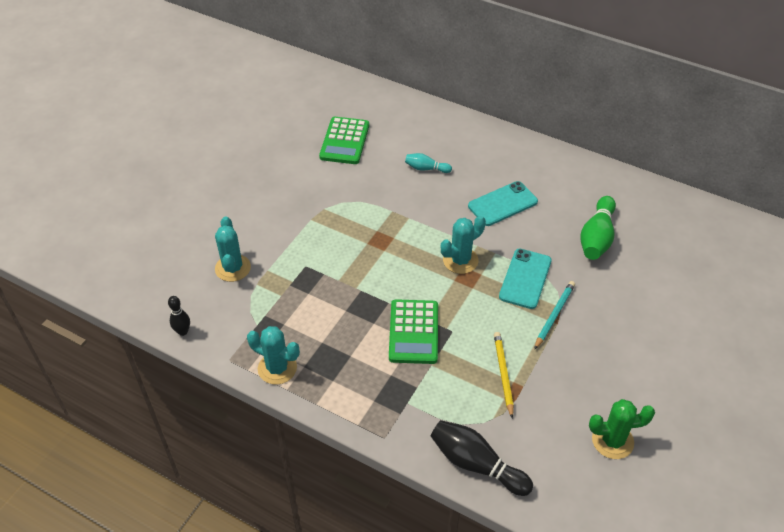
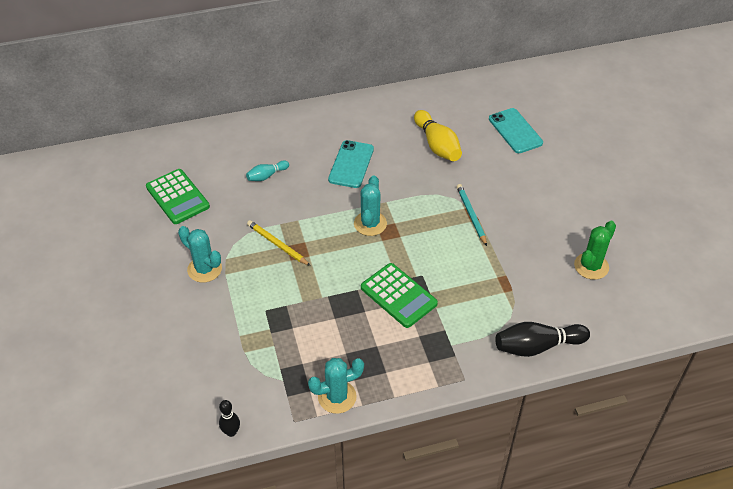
camera: 45 degrees left, 0 degrees up
turquoise cactus [215,217,251,282] -> turquoise cactus moved to [178,226,222,283]
yellow pencil [494,332,514,419] -> yellow pencil moved to [247,220,311,266]
turquoise phone [499,249,552,309] -> turquoise phone moved to [489,108,543,153]
green bowling pin [581,196,616,260] -> yellow bowling pin [414,110,462,161]

